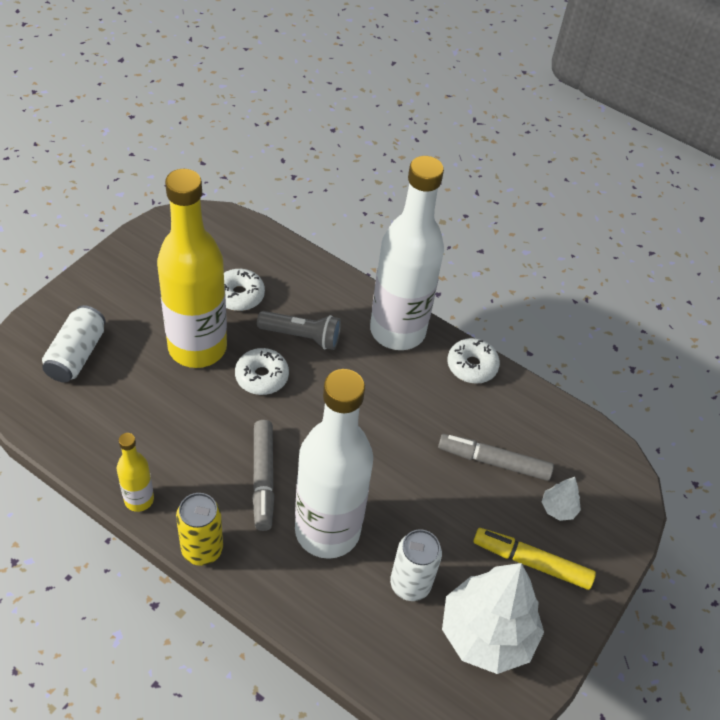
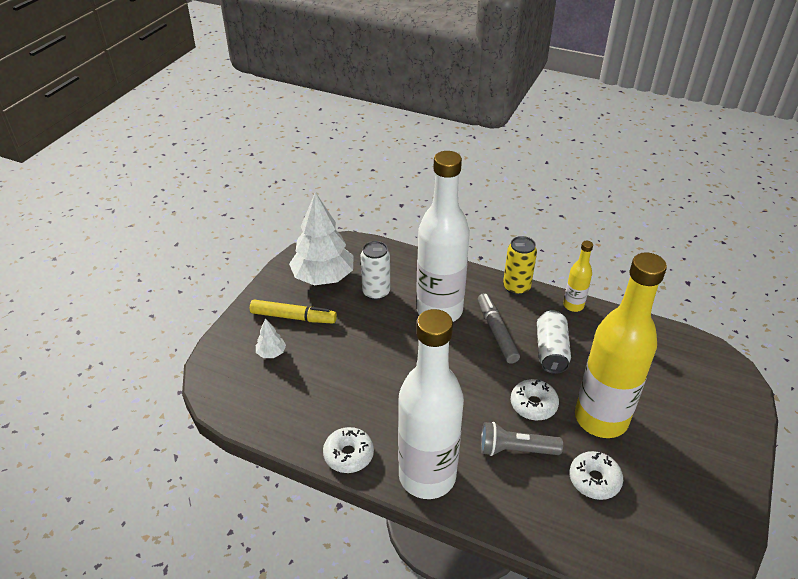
camera: 175 degrees right, 10 degrees down
white can [42,305,106,382] -> white can moved to [537,310,571,374]
grey marker [438,434,554,481] -> none

